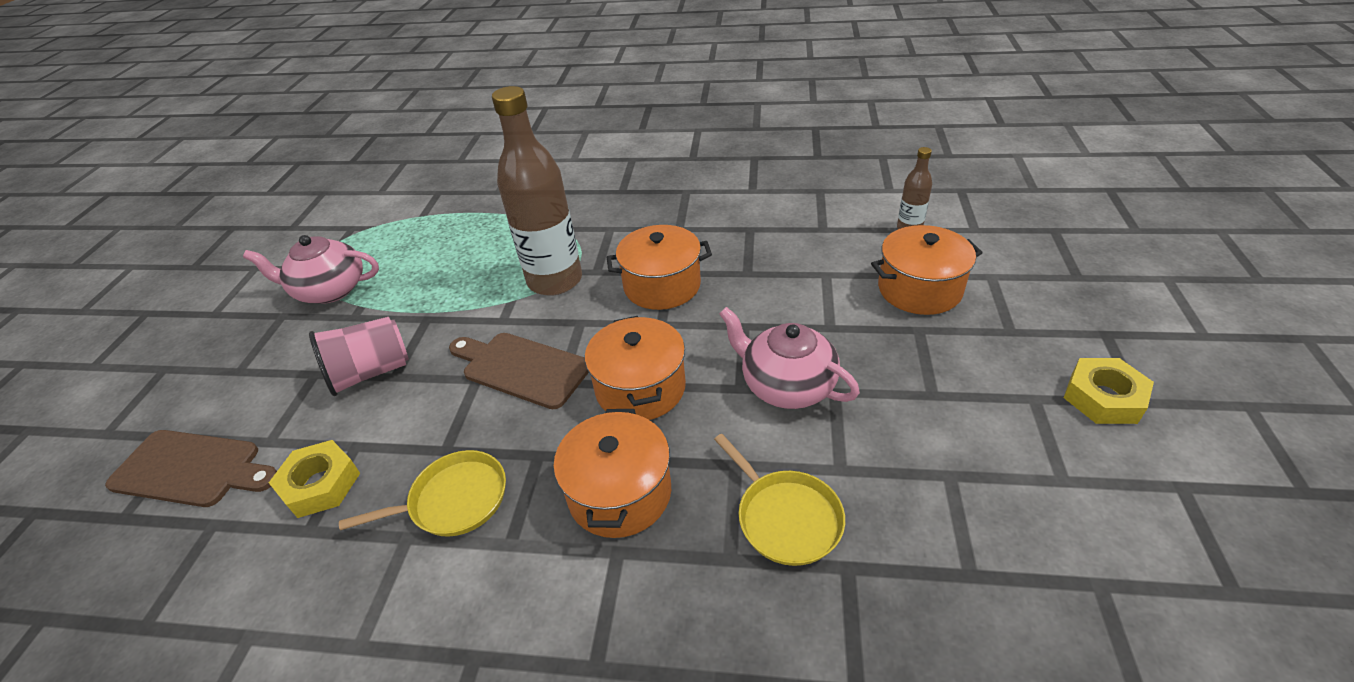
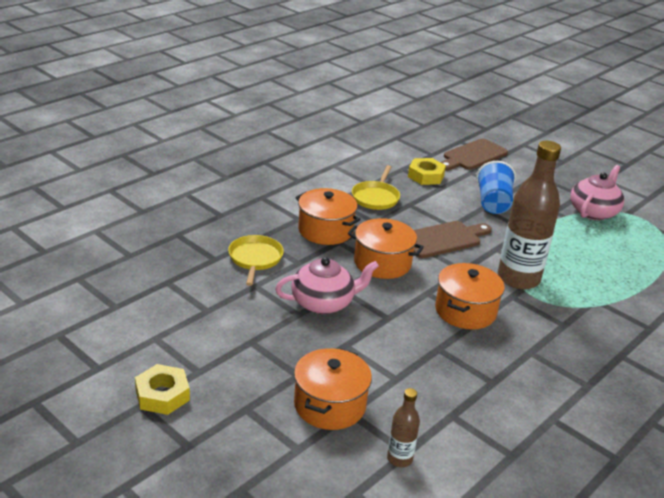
camera: 120 degrees right, 10 degrees down
pink cup [309,317,409,396] -> blue cup [476,161,516,214]
yellow pan [714,434,845,566] -> yellow pan turned 90 degrees clockwise [228,235,284,286]

